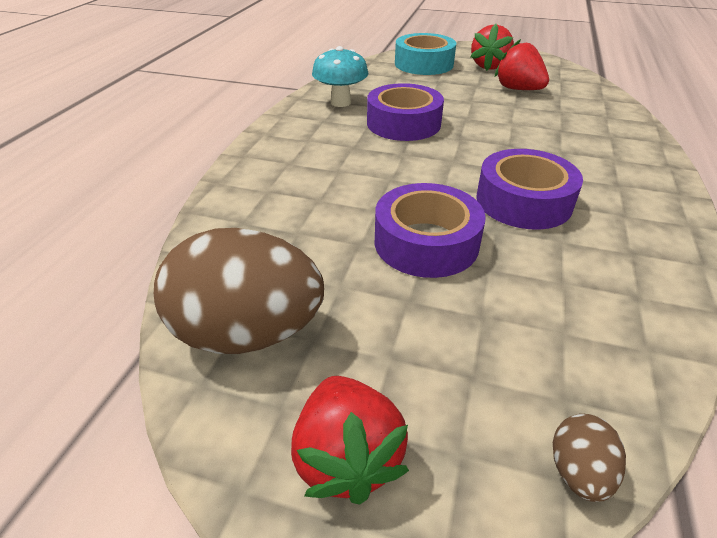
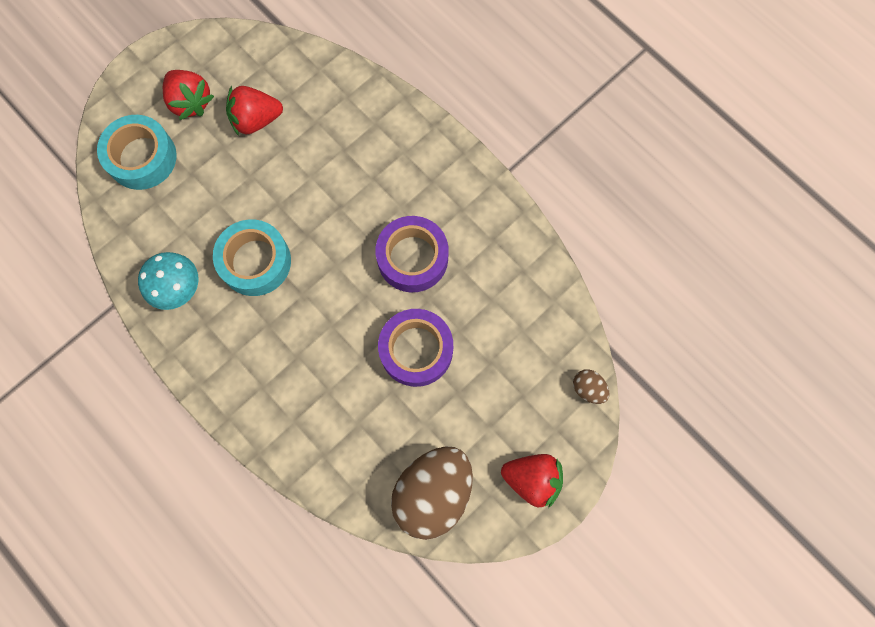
camera: 60 degrees left, 35 degrees up
purple tape [367,83,444,141] -> turquoise tape [213,219,291,296]

